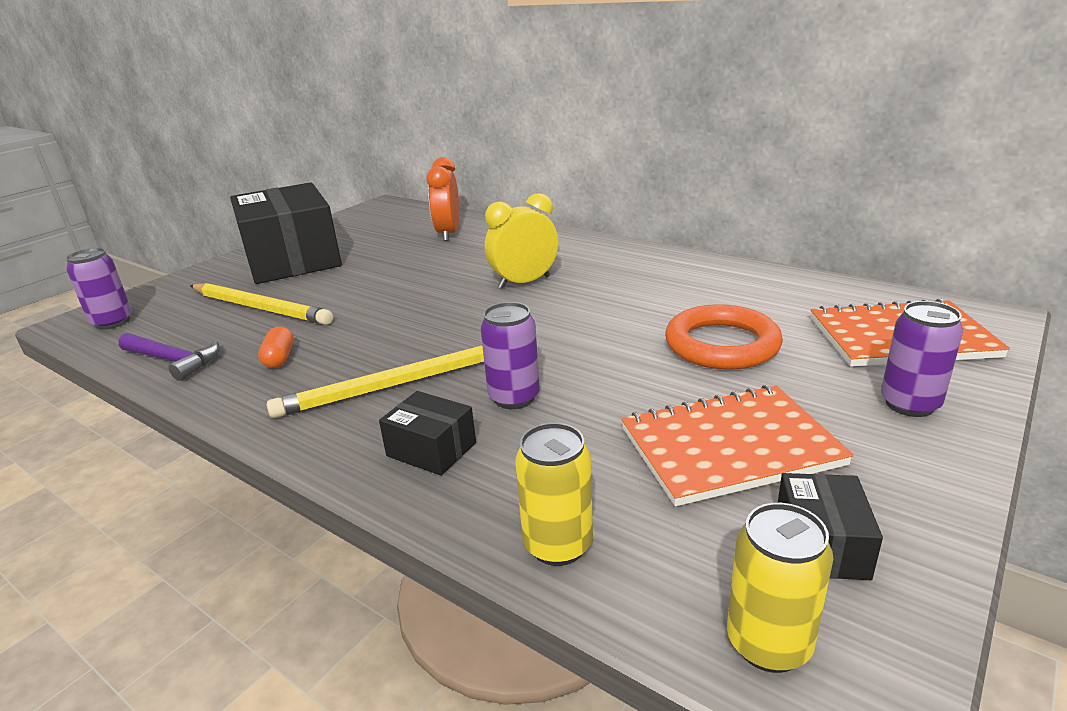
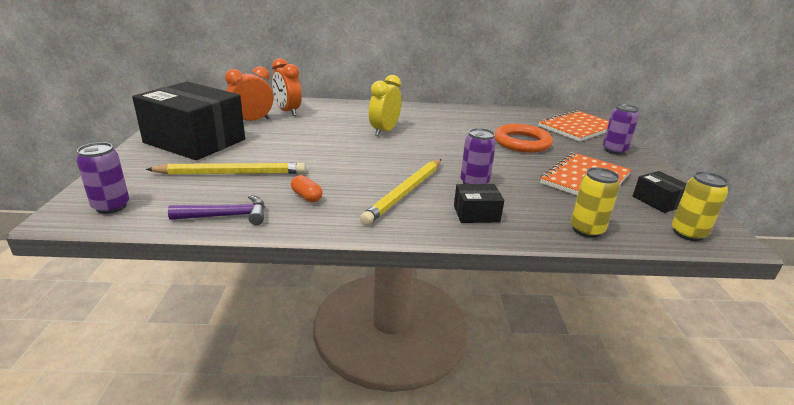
camera: 40 degrees left, 0 degrees up
none -> orange clock [225,66,273,121]

